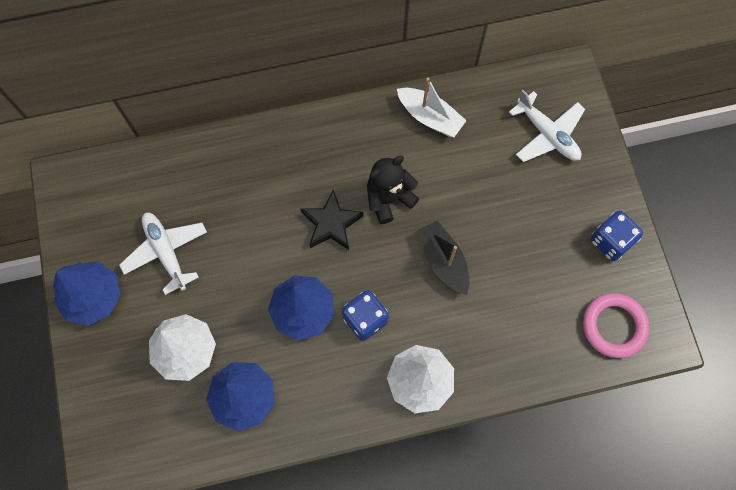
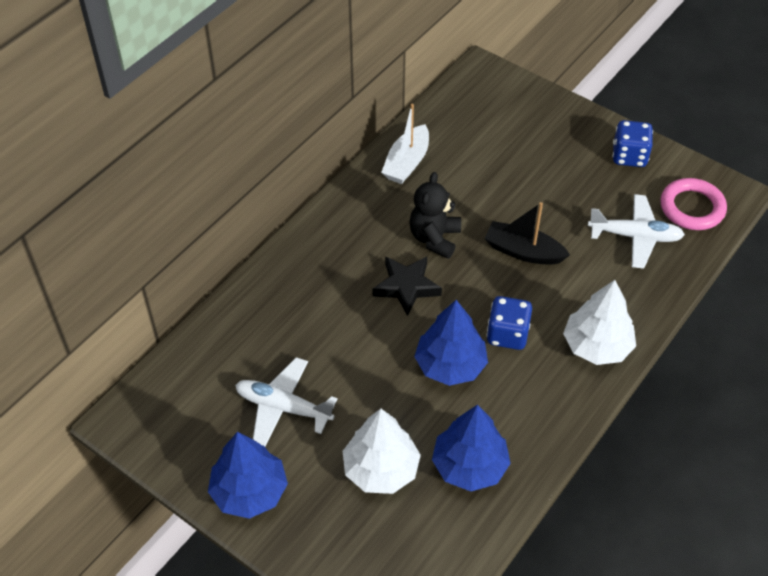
camera: 40 degrees left, 20 degrees down
white boat [397,78,467,137] -> white boat turned 120 degrees clockwise [381,104,429,184]
white plane [509,90,585,162] -> white plane moved to [588,194,685,269]

